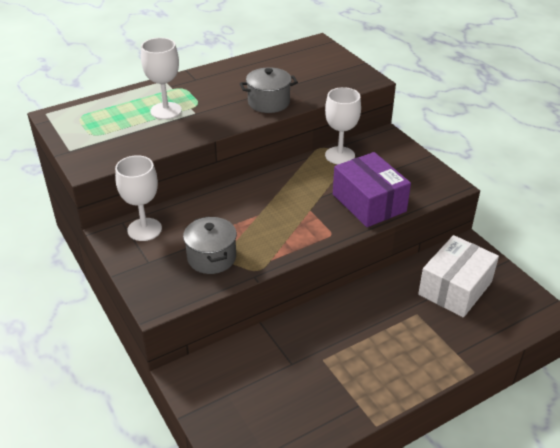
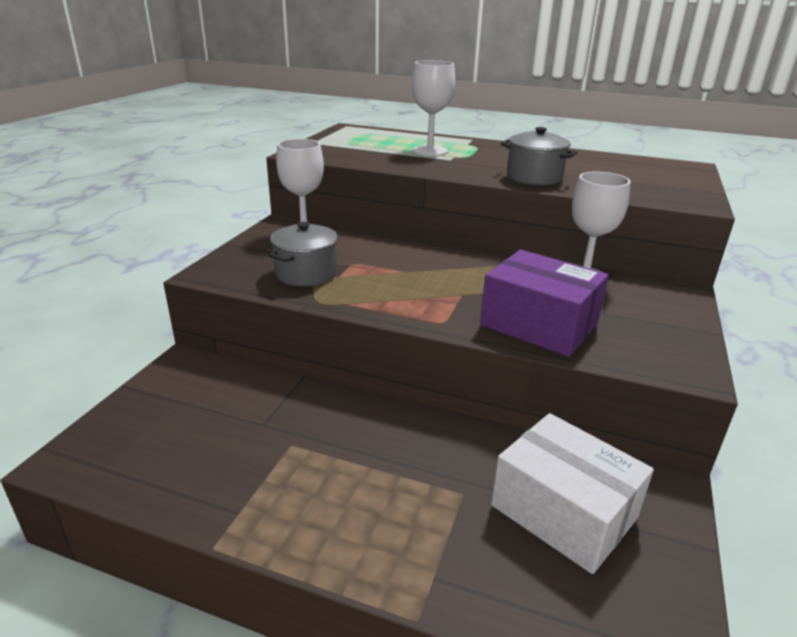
camera: 50 degrees right, 10 degrees down
purple box [333,152,411,227] -> purple box turned 75 degrees counterclockwise [480,250,609,357]
white box [418,235,499,317] -> white box turned 45 degrees clockwise [491,413,654,574]

